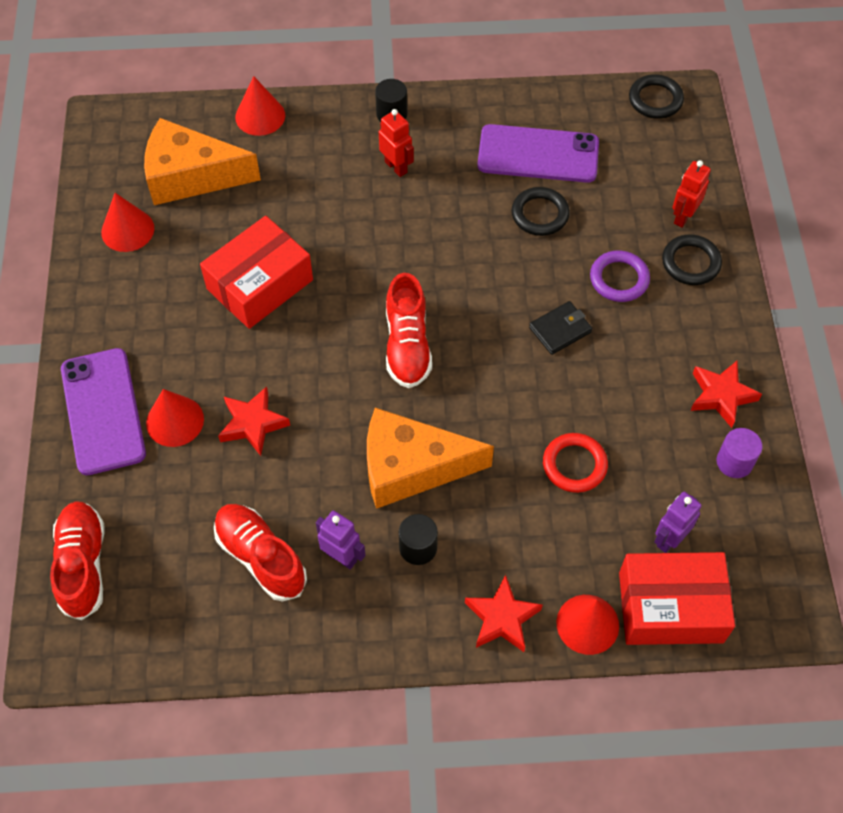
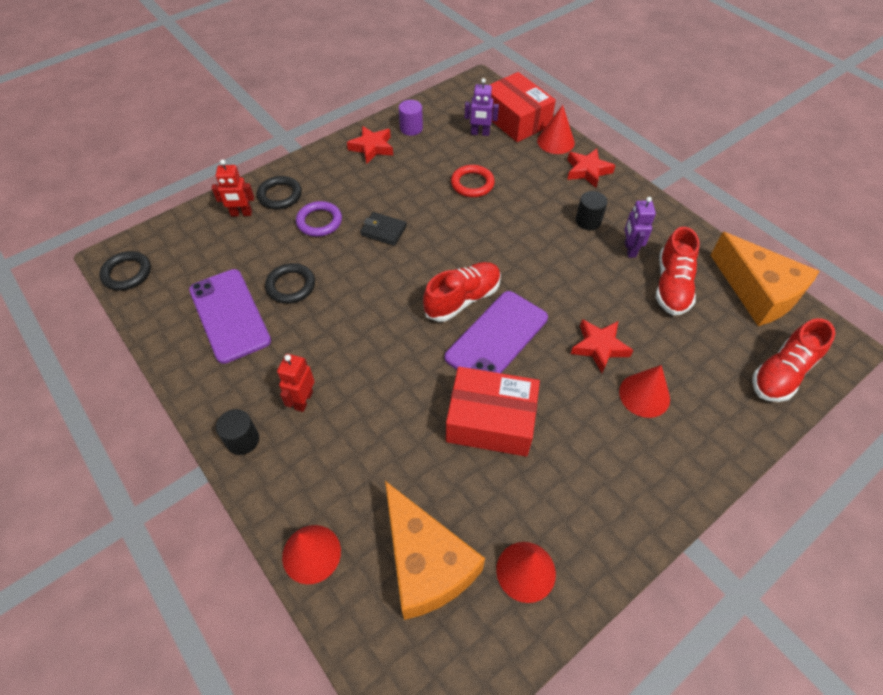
camera: 125 degrees left, 5 degrees down
purple phone [61,348,146,475] -> purple phone moved to [445,291,548,373]
orange cheese [367,408,494,509] -> orange cheese moved to [711,232,819,326]

